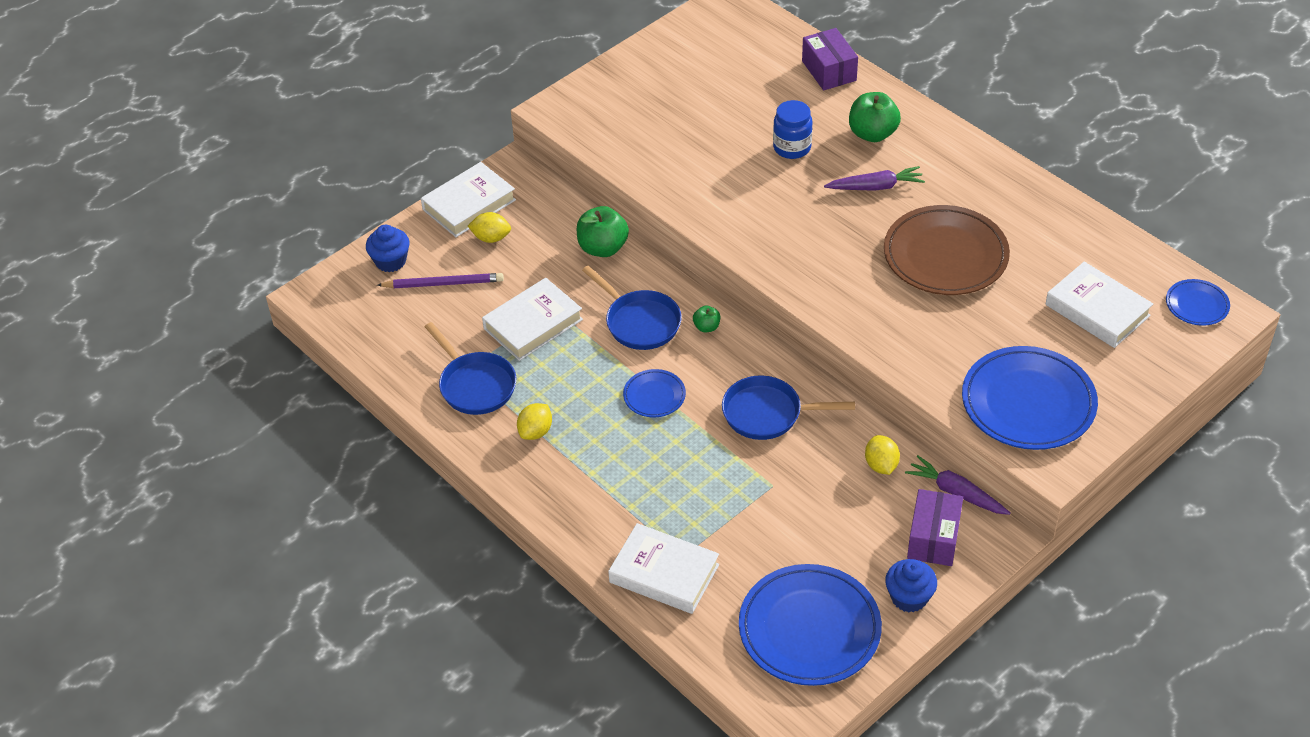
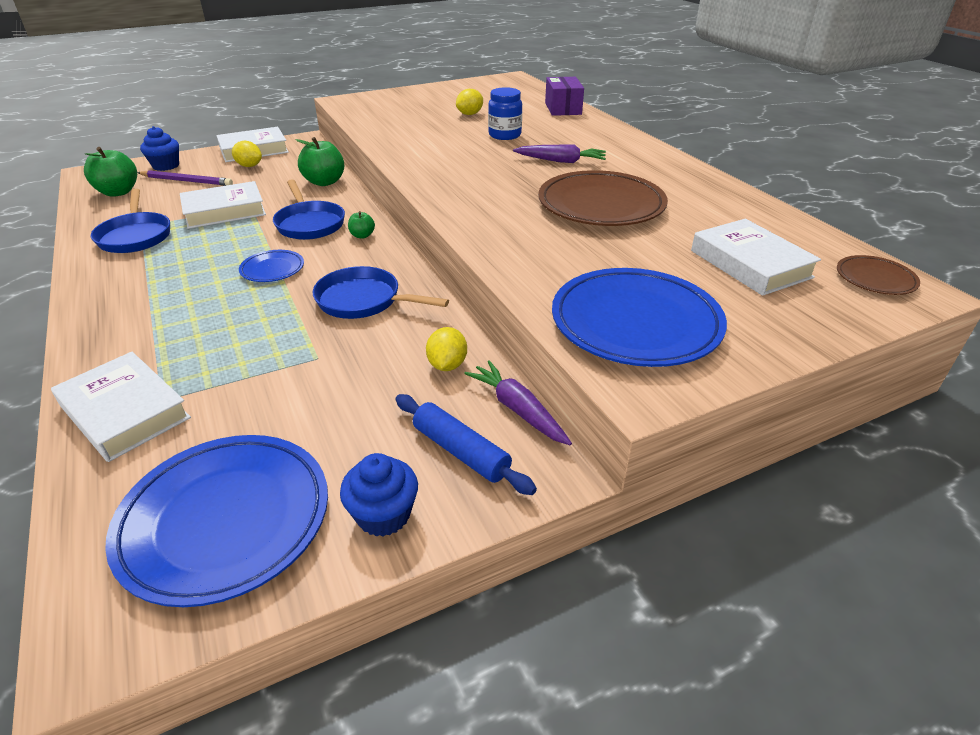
camera: 15 degrees right, 10 degrees down
yellow lemon [517,403,552,440] -> yellow lemon moved to [456,89,483,115]
green apple [849,92,901,142] -> green apple moved to [84,147,137,197]
purple box [907,489,963,566] -> blue rolling pin [395,394,537,495]
blue plate [1166,279,1230,326] -> brown plate [837,255,920,295]

